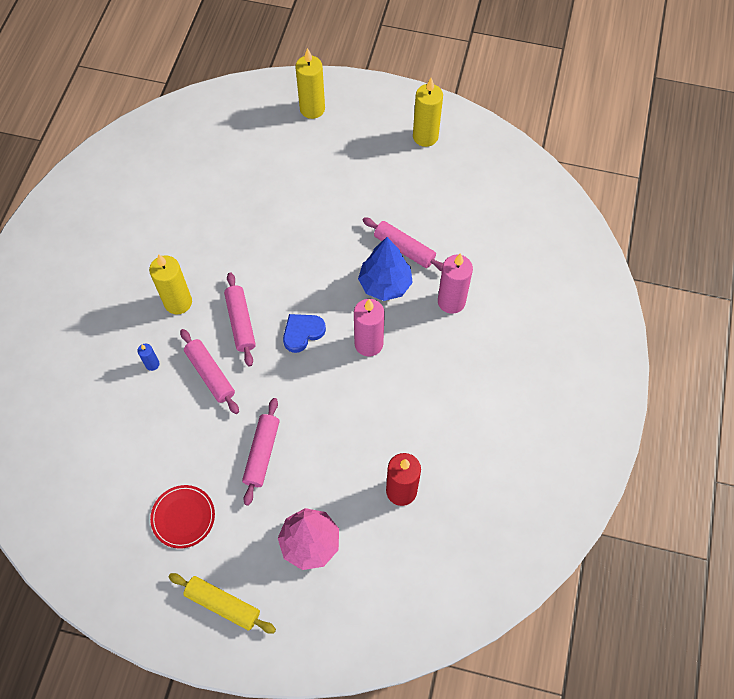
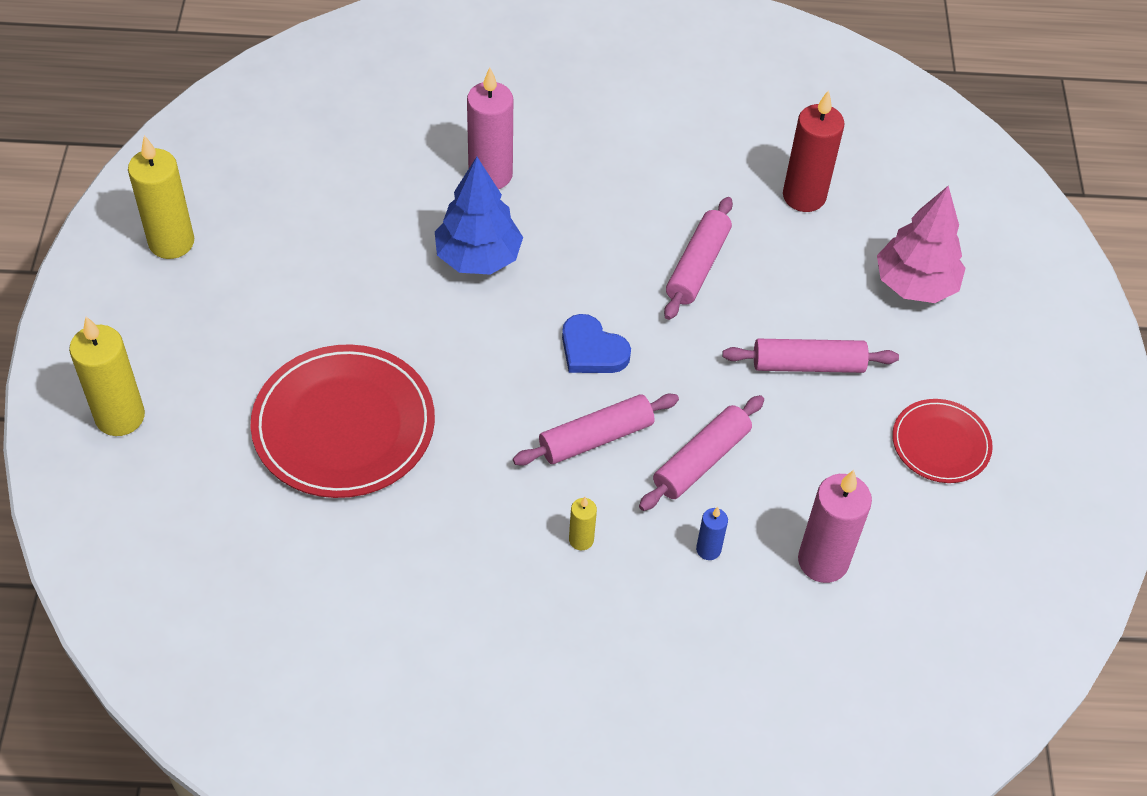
camera: 105 degrees left, 10 degrees down
yellow candle [149,254,192,315] -> yellow candle [569,497,597,550], size x0.49
yellow rolling pin [169,573,276,634] -> none
pink candle [354,299,385,357] -> pink candle moved to [798,470,872,583]
pink rolling pin [362,217,443,271] -> pink rolling pin moved to [664,197,733,320]
none -> red plate [250,344,435,498]

